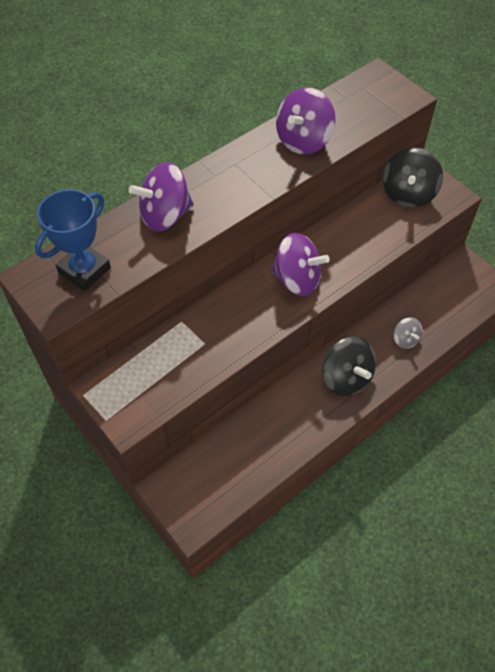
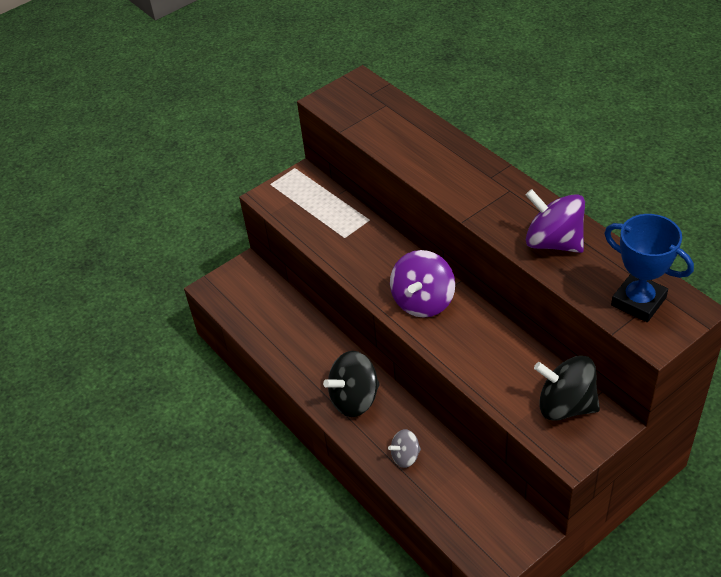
camera: 95 degrees right, 10 degrees down
blue trophy [35,189,111,291] -> blue trophy moved to [604,214,694,322]
purple spinning top [129,162,194,231] -> none

